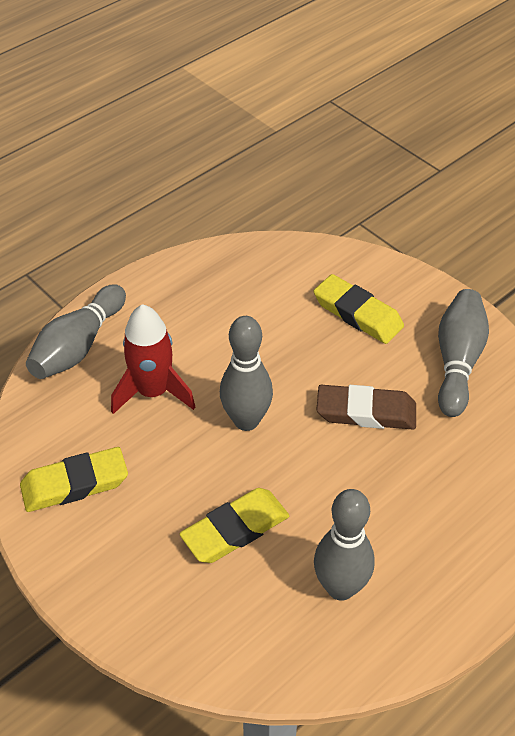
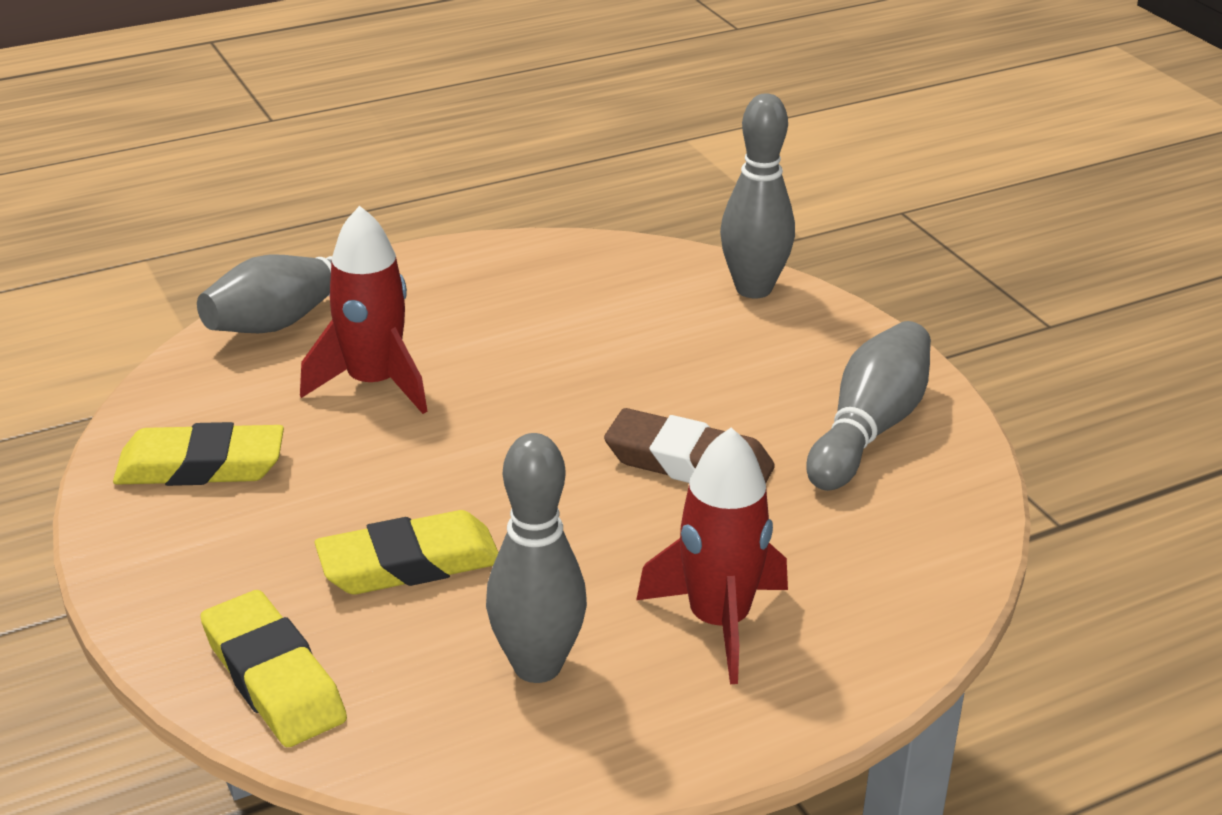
camera: 15 degrees right, 15 degrees down
grey bowling pin [220,316,273,431] -> grey bowling pin moved to [720,94,795,298]
yellow eraser [314,274,404,344] -> yellow eraser moved to [200,590,347,747]
none -> red rocket [636,427,788,684]

